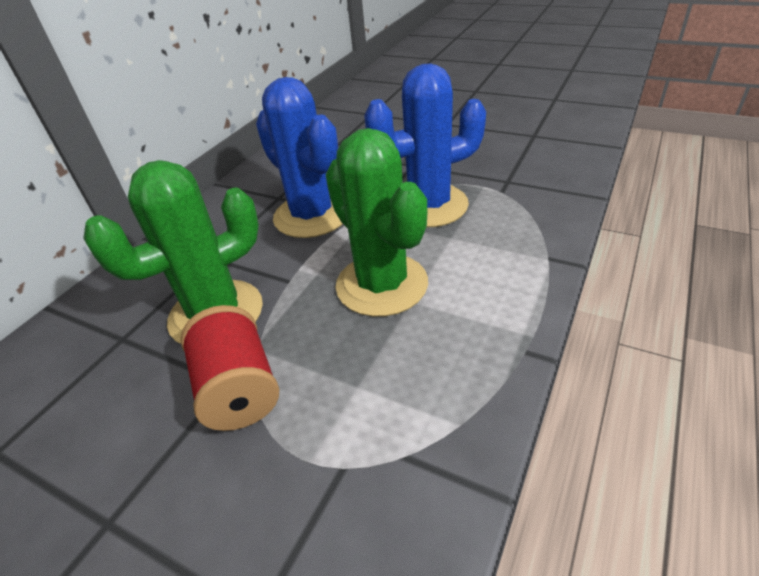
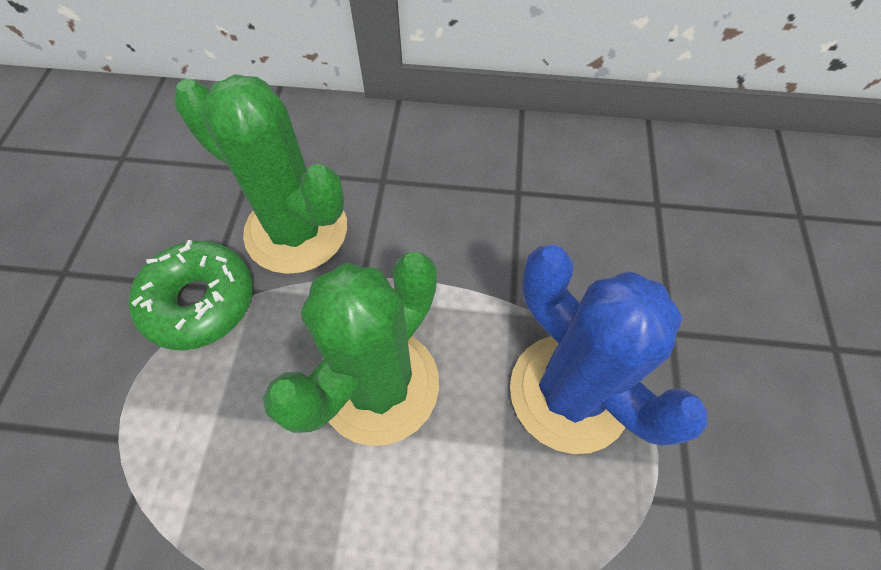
camera: 65 degrees right, 20 degrees up
red spool [181,305,279,431] -> green donut [128,240,253,350]
blue cactus [256,77,343,238] -> none

